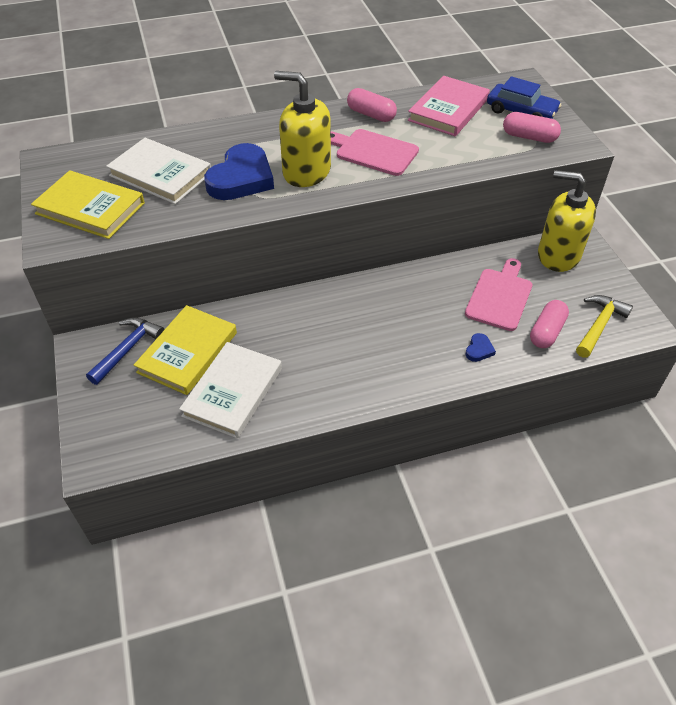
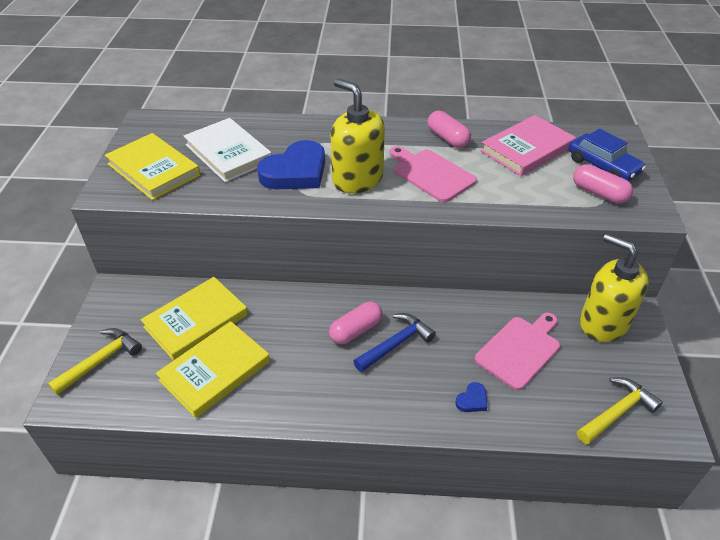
camera: 20 degrees right, 5 degrees down
blue hammer [86,317,165,385] -> blue hammer moved to [353,313,436,372]
white book [179,342,282,439] -> yellow book [156,321,270,418]
pink capsule [530,300,569,348] -> pink capsule moved to [329,302,383,344]
none -> yellow hammer [48,328,142,395]

